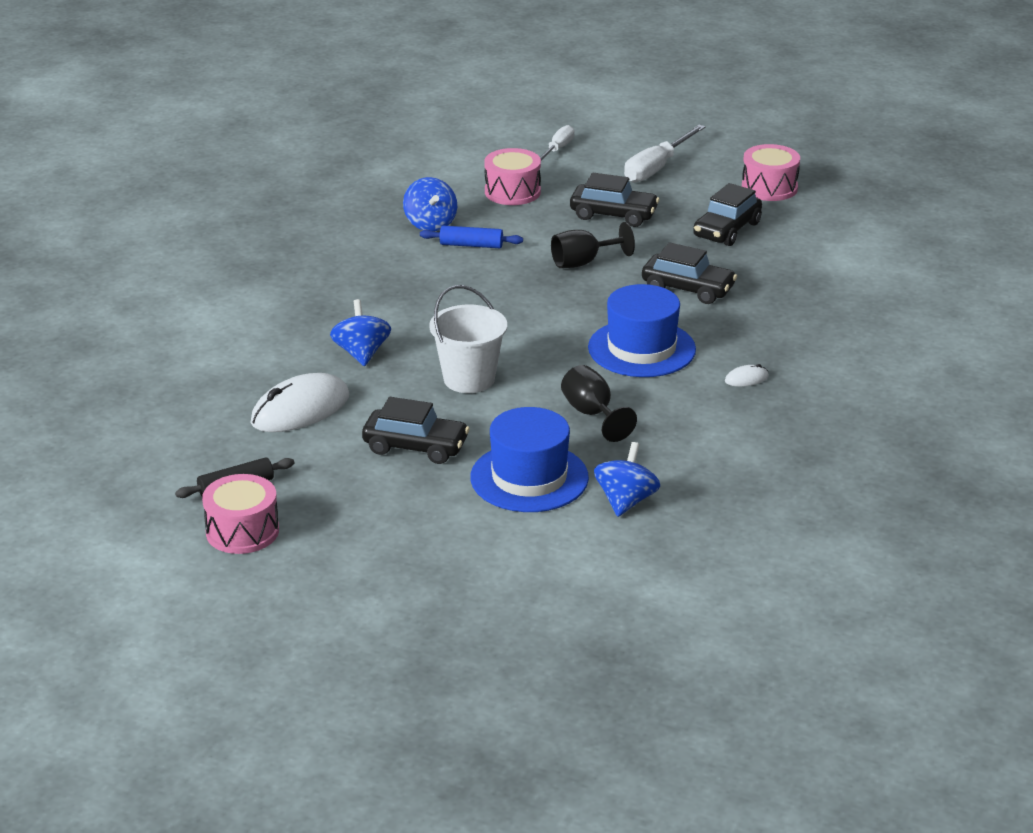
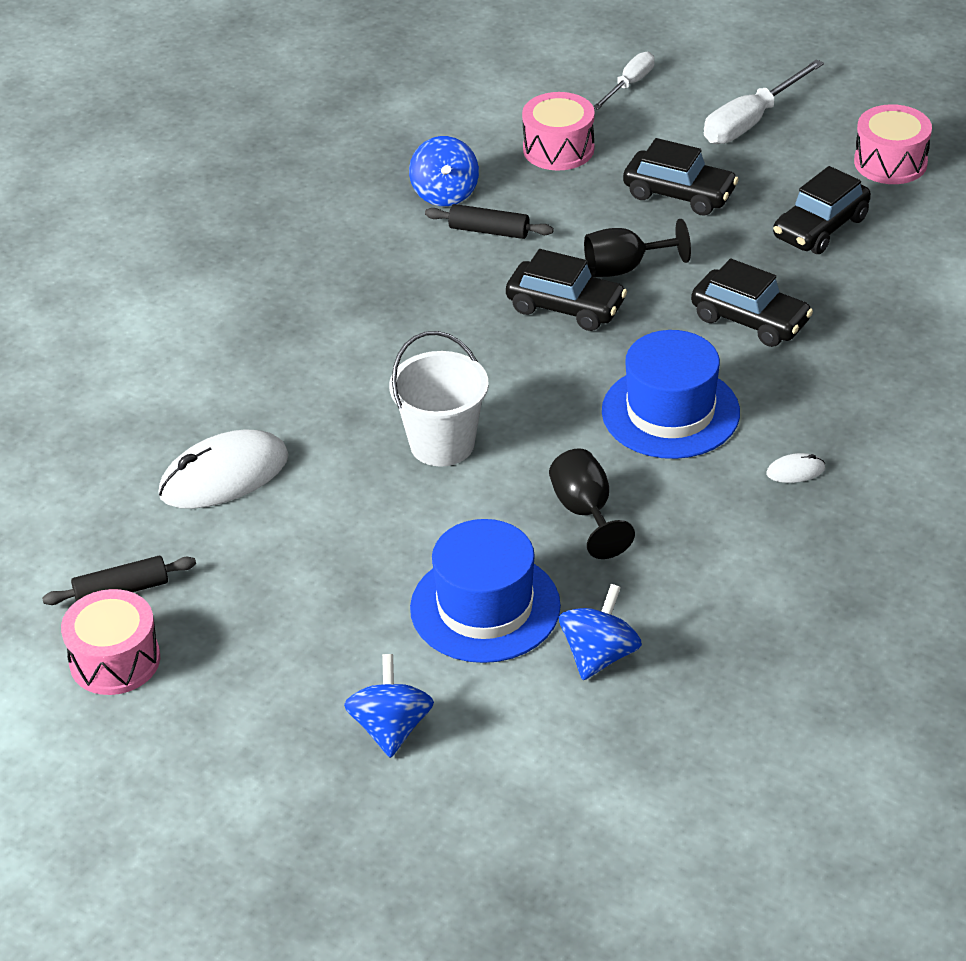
camera: 10 degrees right, 10 degrees up
blue spinning top [330,299,391,366] -> blue spinning top moved to [344,654,434,758]
black car [362,397,470,464] -> black car moved to [506,249,627,331]
blue rolling pin [420,226,523,248] -> black rolling pin [425,204,554,239]

